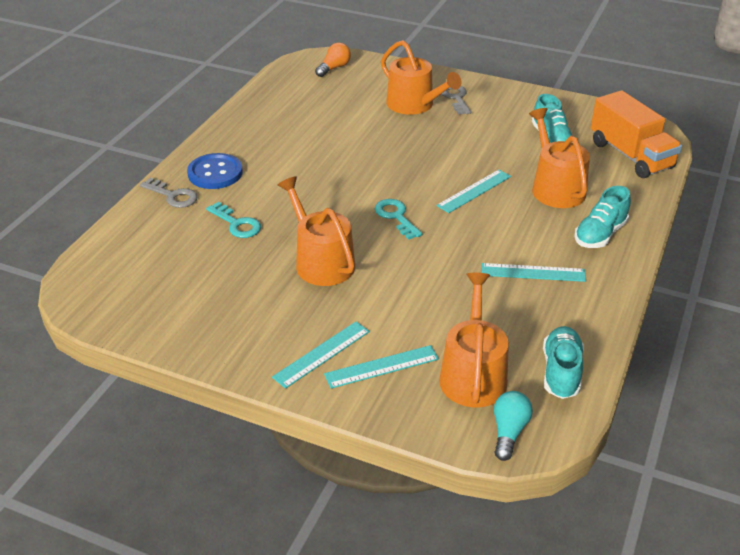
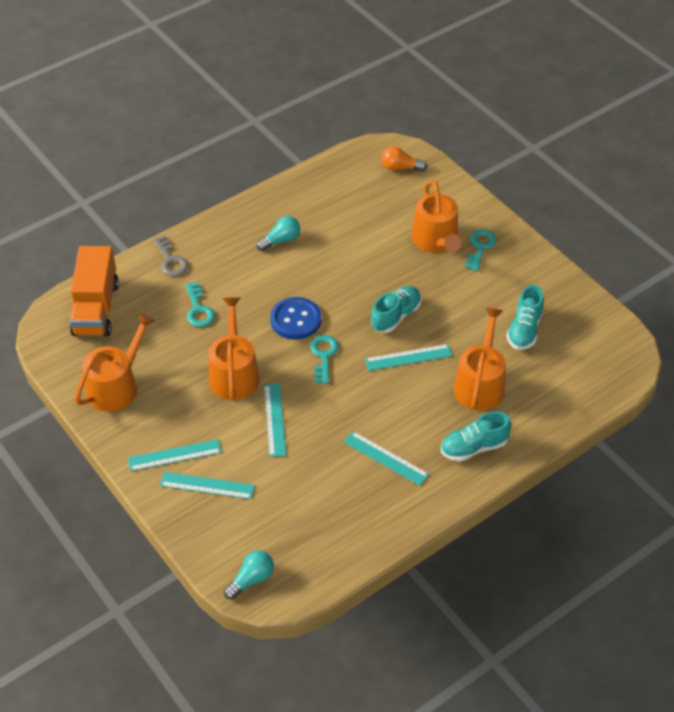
camera: 30 degrees right, 10 degrees up
blue button [187,153,243,189] -> blue button moved to [270,297,321,340]
orange light bulb [315,43,351,77] -> orange light bulb turned 150 degrees counterclockwise [381,146,427,171]
orange watering can [439,273,509,407] -> orange watering can moved to [75,313,155,412]
grey key [442,86,471,115] -> turquoise key [465,229,497,271]
turquoise shoe [543,326,584,399] -> turquoise shoe moved to [371,286,421,333]
orange truck [591,90,682,178] -> orange truck moved to [70,246,119,337]
none -> turquoise light bulb [256,216,300,251]
none -> turquoise ruler [264,384,286,457]

